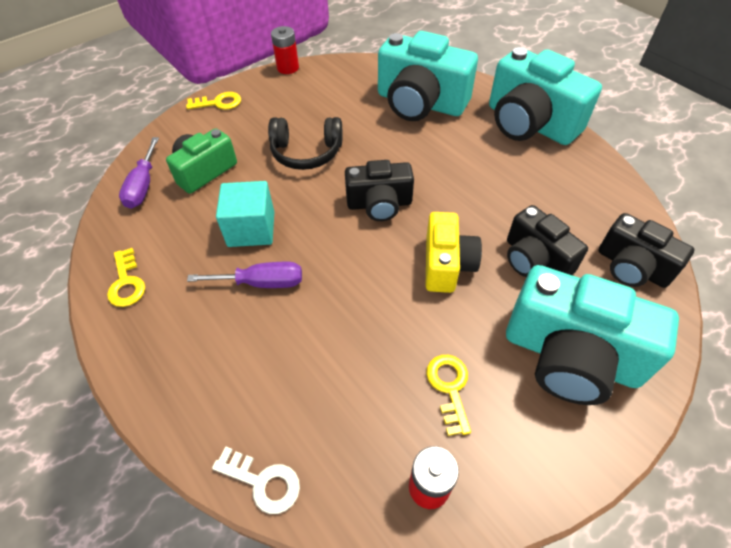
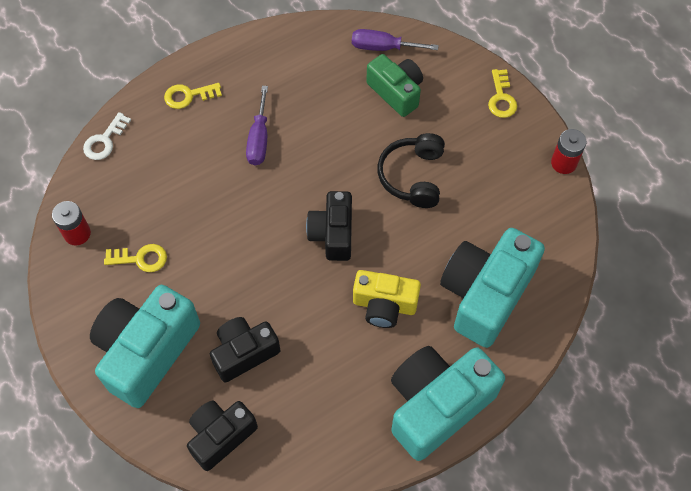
camera: 95 degrees right, 10 degrees up
yellow key [107,248,145,307] -> yellow key moved to [164,83,222,109]
turquoise cube [216,181,274,247] -> none
yellow camera [426,212,482,293] -> yellow camera moved to [353,270,421,328]

